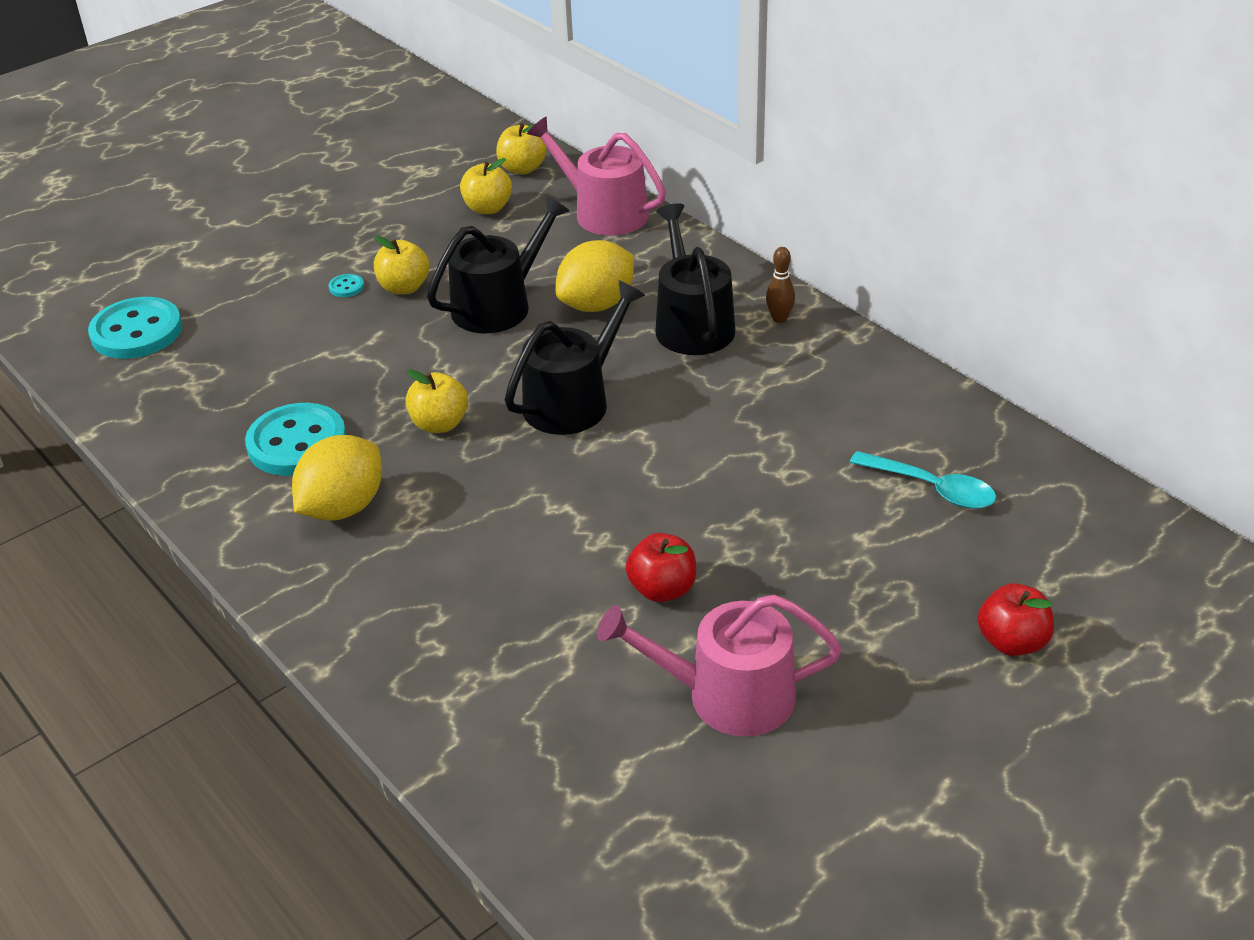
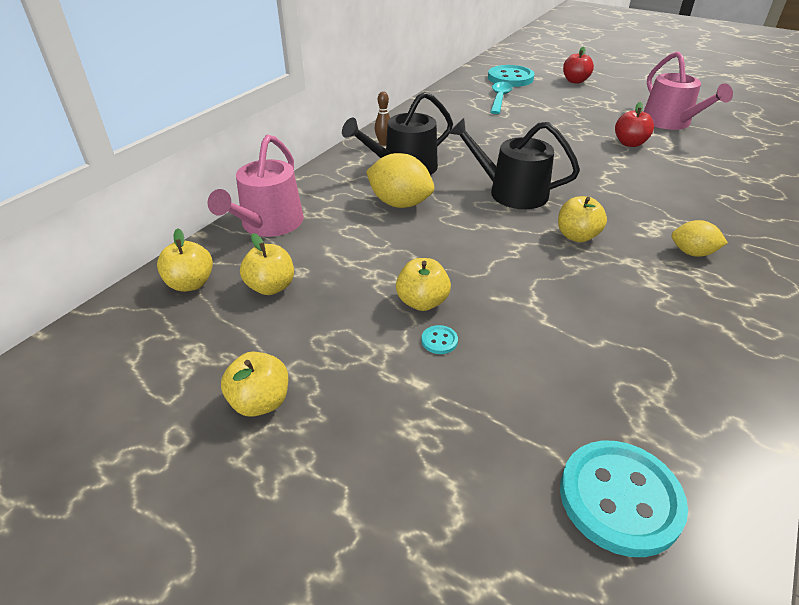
camera: 110 degrees left, 0 degrees up
turquoise button [245,403,346,476] -> turquoise button moved to [488,65,534,87]
yellow lemon [292,435,382,521] -> yellow lemon [671,220,728,257], size x0.61
black watering can [427,196,569,333] -> none
none -> yellow apple [221,352,288,417]

